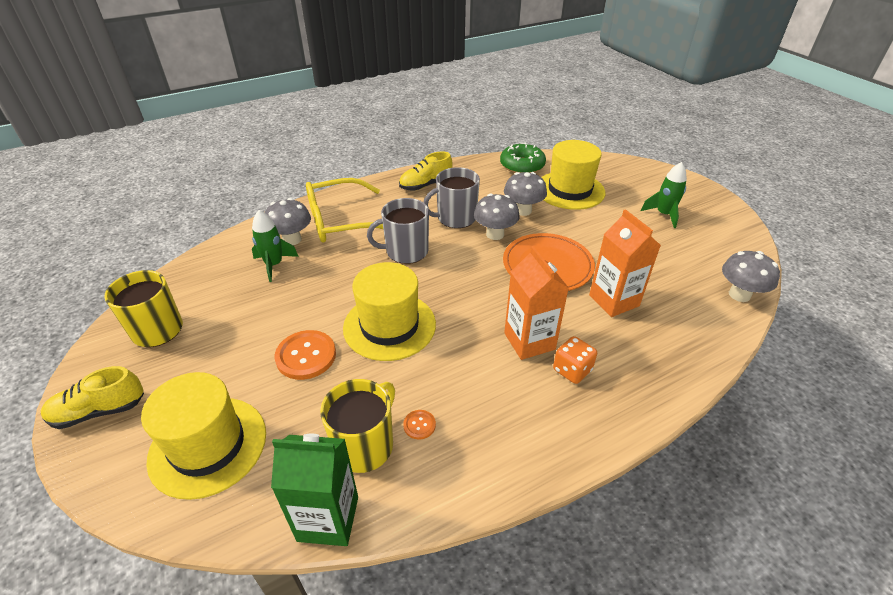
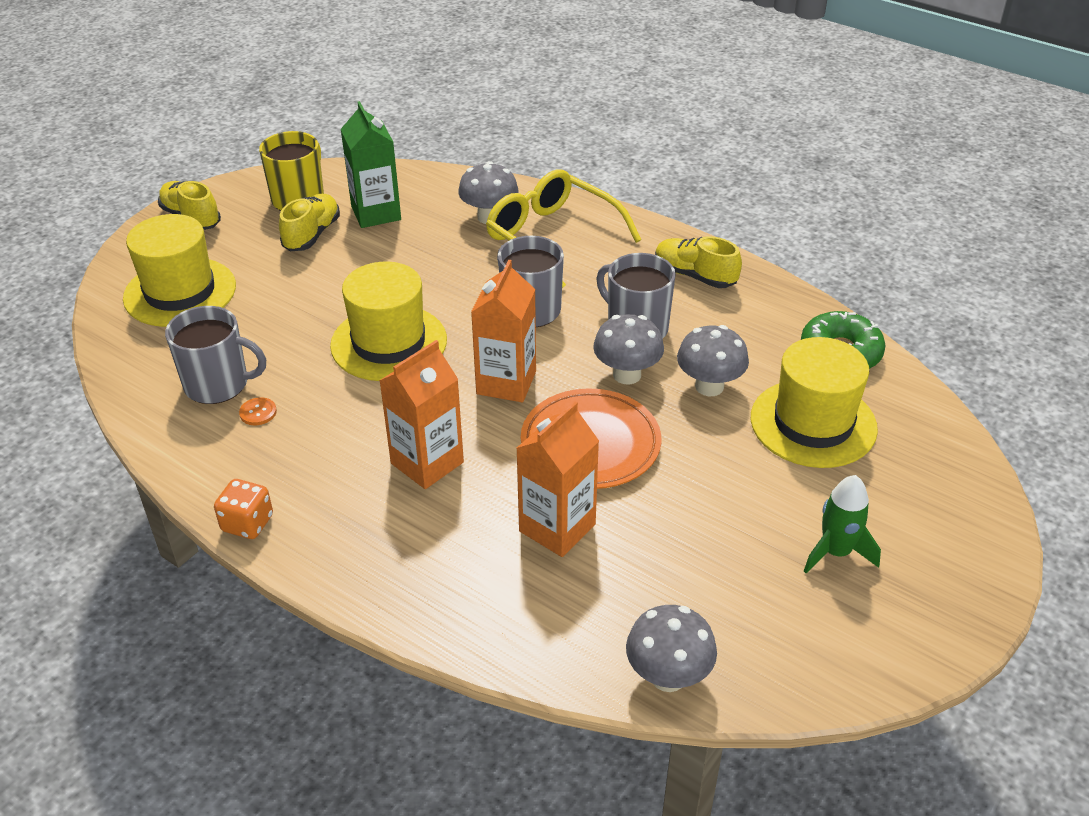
camera: 65 degrees right, 0 degrees up
green rocket [252,210,299,282] -> none
green carton [271,434,358,546] -> green carton moved to [341,101,401,228]
orange button [275,330,336,380] -> none
yellow mug [320,379,395,473] -> grey mug [165,306,266,404]
orange dice [553,336,597,384] -> orange dice moved to [214,479,273,539]
none -> yellow shoe [279,194,340,251]
none -> orange carton [471,260,536,402]

